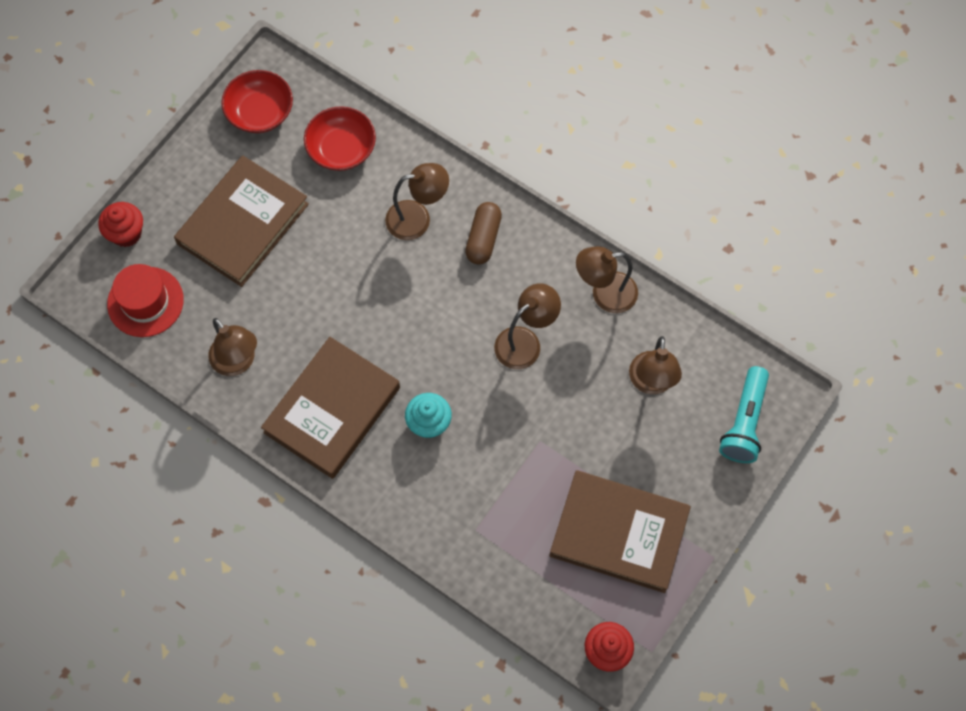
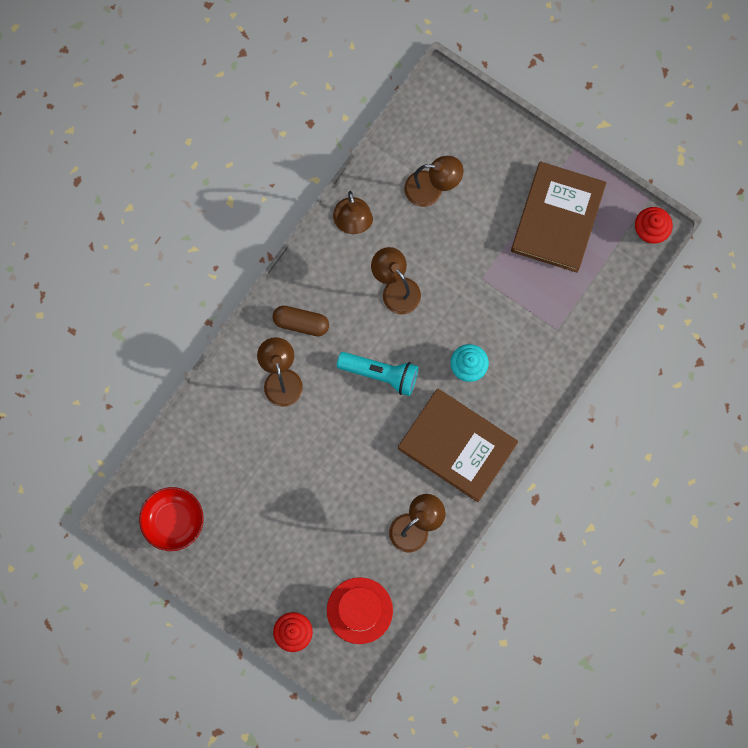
camera: 90 degrees left, 10 degrees up
brown book [174,155,309,287] -> none
red bowl [304,106,376,171] -> none
turquoise flashlight [719,366,769,463] -> turquoise flashlight moved to [337,352,418,396]

